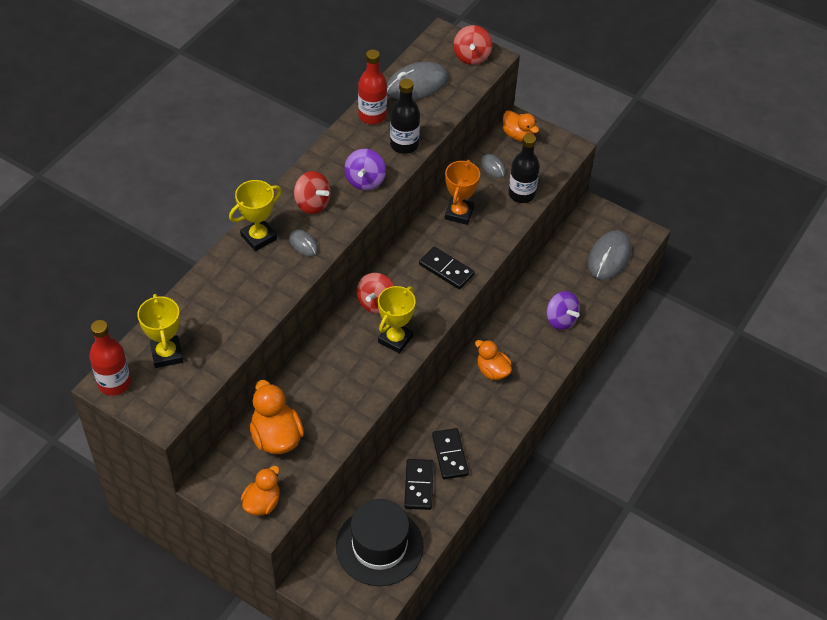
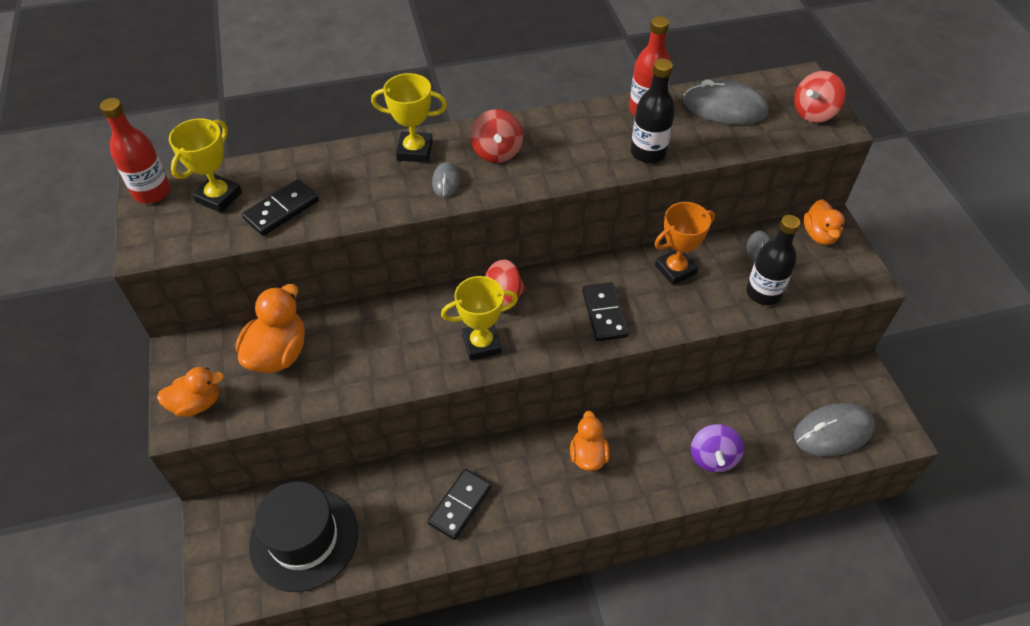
camera: 45 degrees right, 0 degrees up
purple spinning top [344,149,386,190] -> none
black domino [404,459,434,510] -> black domino moved to [242,179,319,236]

